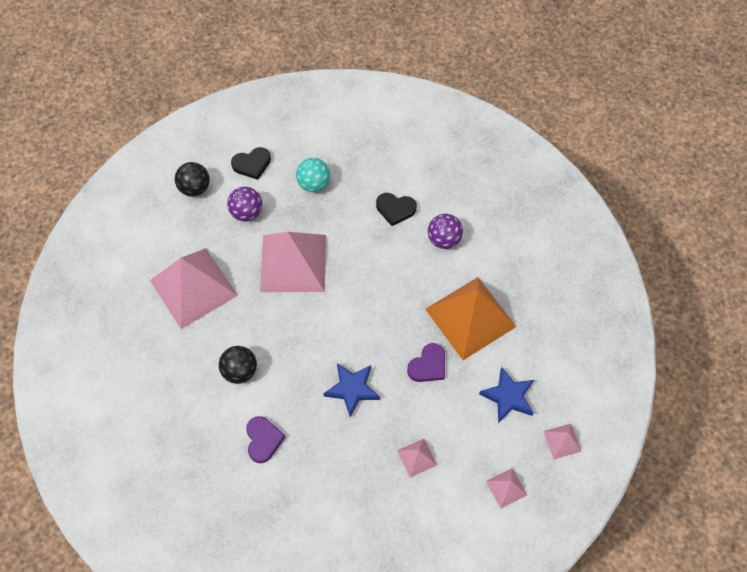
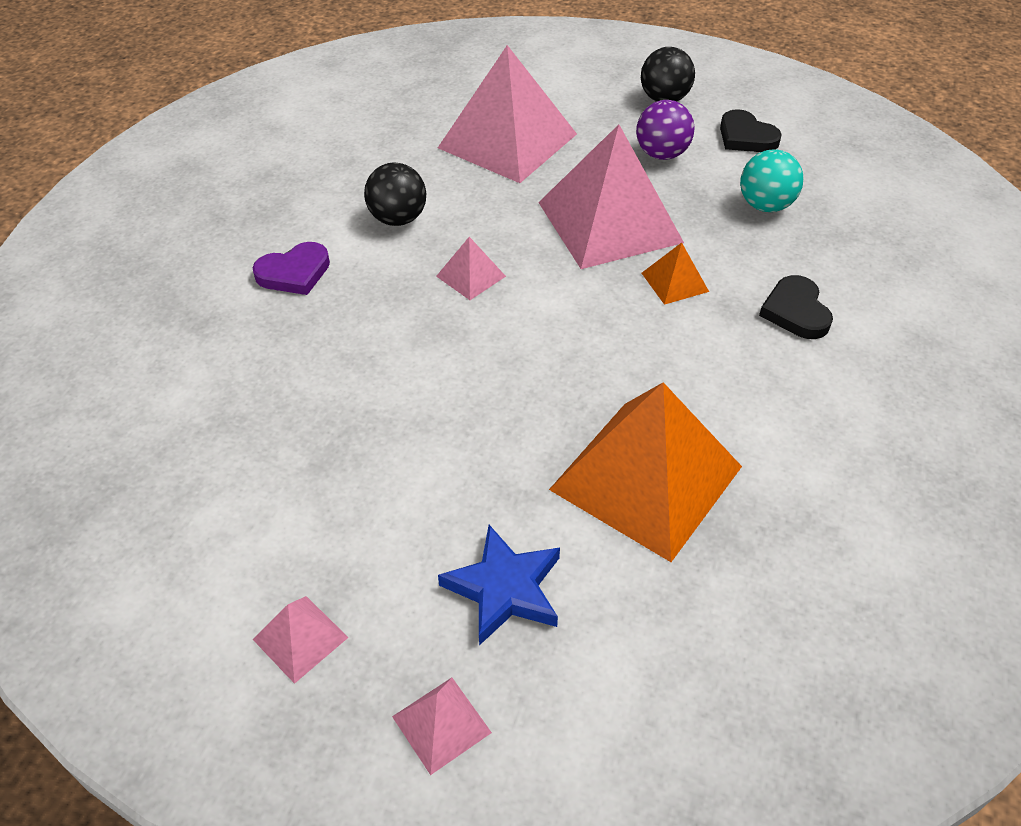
camera: 70 degrees right, 15 degrees down
blue star [323,363,380,418] -> none
pink pyramid [397,439,437,478] -> pink pyramid moved to [436,237,506,300]
purple heart [407,343,445,382] -> none
purple ball [428,214,463,249] -> none
none -> orange pyramid [642,243,709,305]

